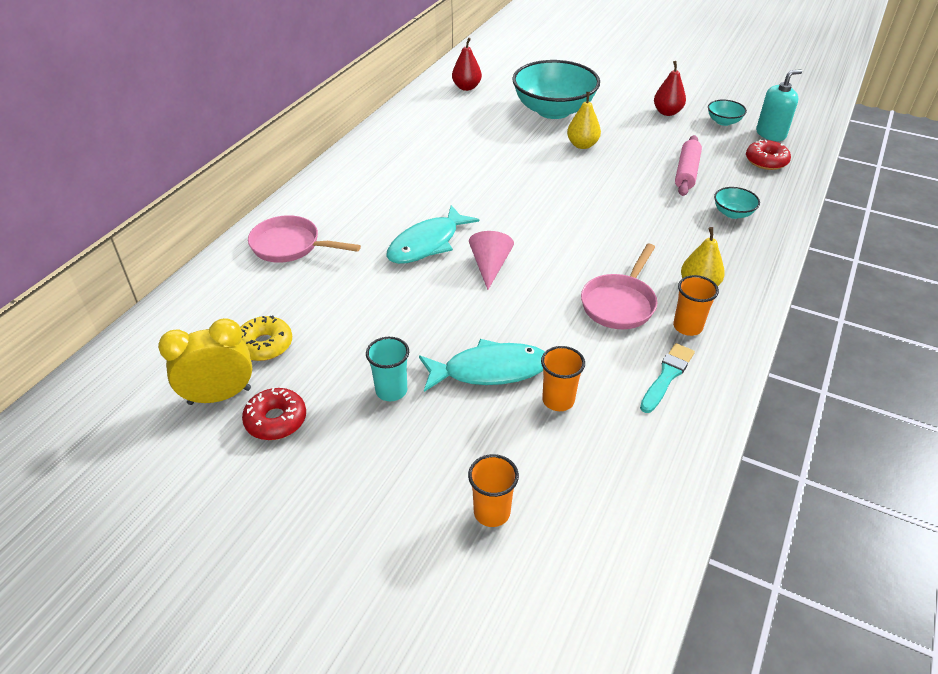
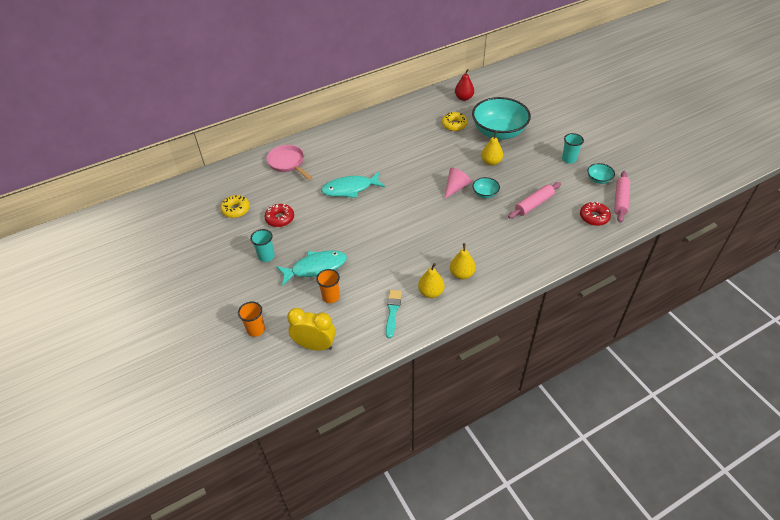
camera: 35 degrees right, 5 degrees up
yellow clock [158,318,253,405] -> yellow clock moved to [287,308,336,351]
red donut [242,387,306,440] -> red donut moved to [265,204,294,227]
turquoise fish [419,339,545,392] -> turquoise fish turned 45 degrees counterclockwise [276,250,347,286]
pink cone [469,231,514,290] -> pink cone moved to [444,168,471,199]
pink pan [581,244,657,329] -> none
turquoise brush [640,343,695,413] -> turquoise brush turned 60 degrees counterclockwise [386,290,402,338]
red pear [654,61,686,116] -> turquoise cup [562,133,584,164]
orange cup [673,275,719,336] -> yellow pear [418,263,444,298]
turquoise bowl [714,187,760,219] -> turquoise bowl moved to [473,177,500,198]
turquoise soap dispenser [756,69,802,141] -> pink rolling pin [614,171,630,223]
none -> yellow donut [442,112,467,131]

